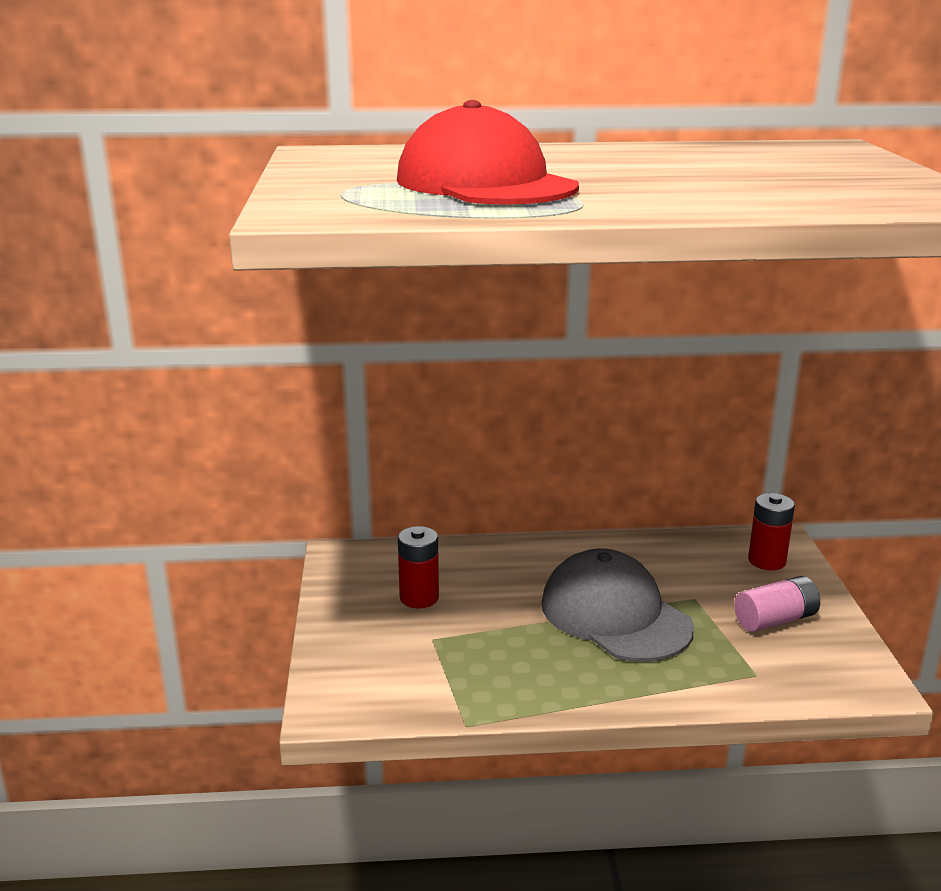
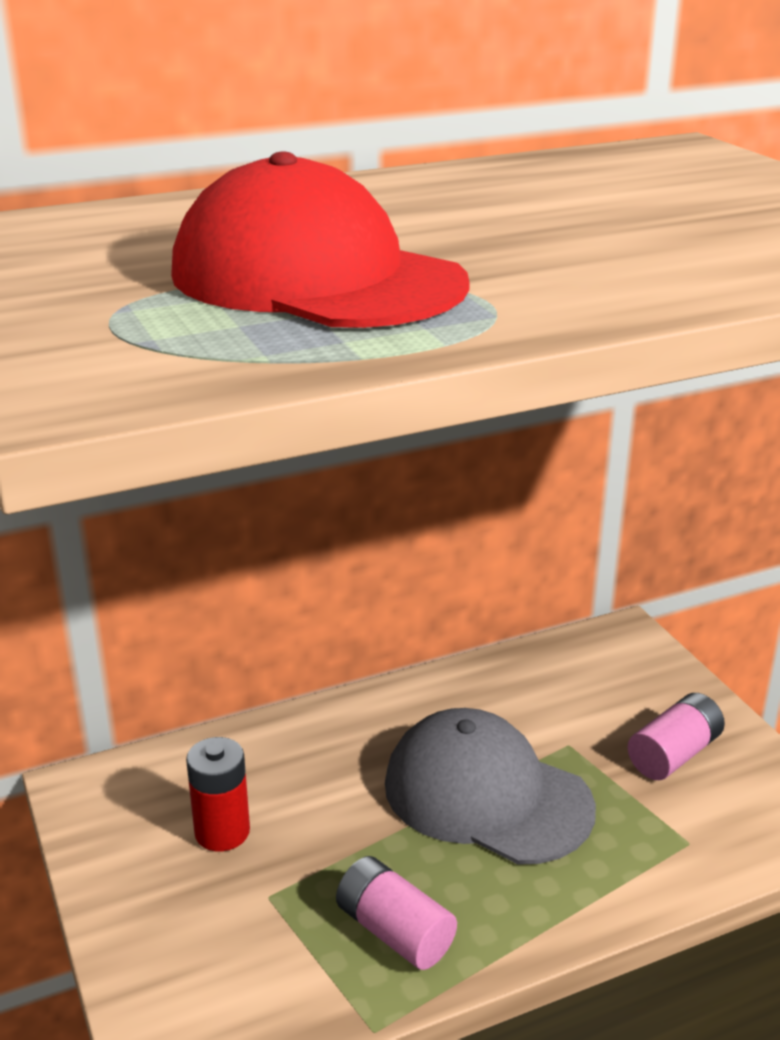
camera: 20 degrees left, 5 degrees up
red battery [748,493,795,570] -> none
none -> pink battery [336,856,457,970]

